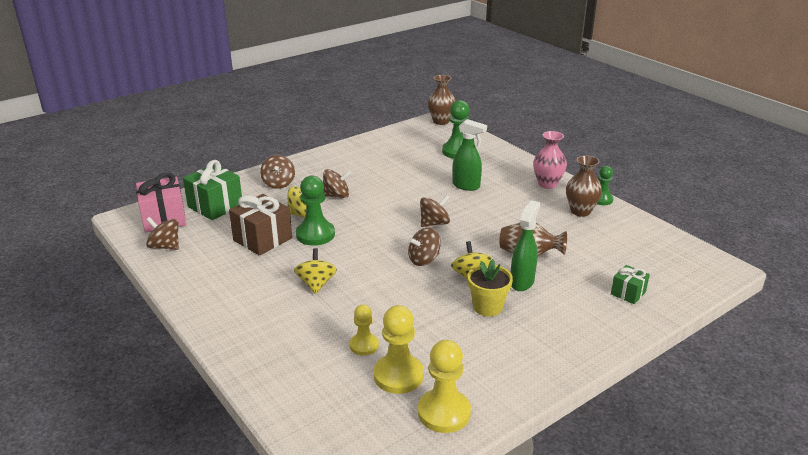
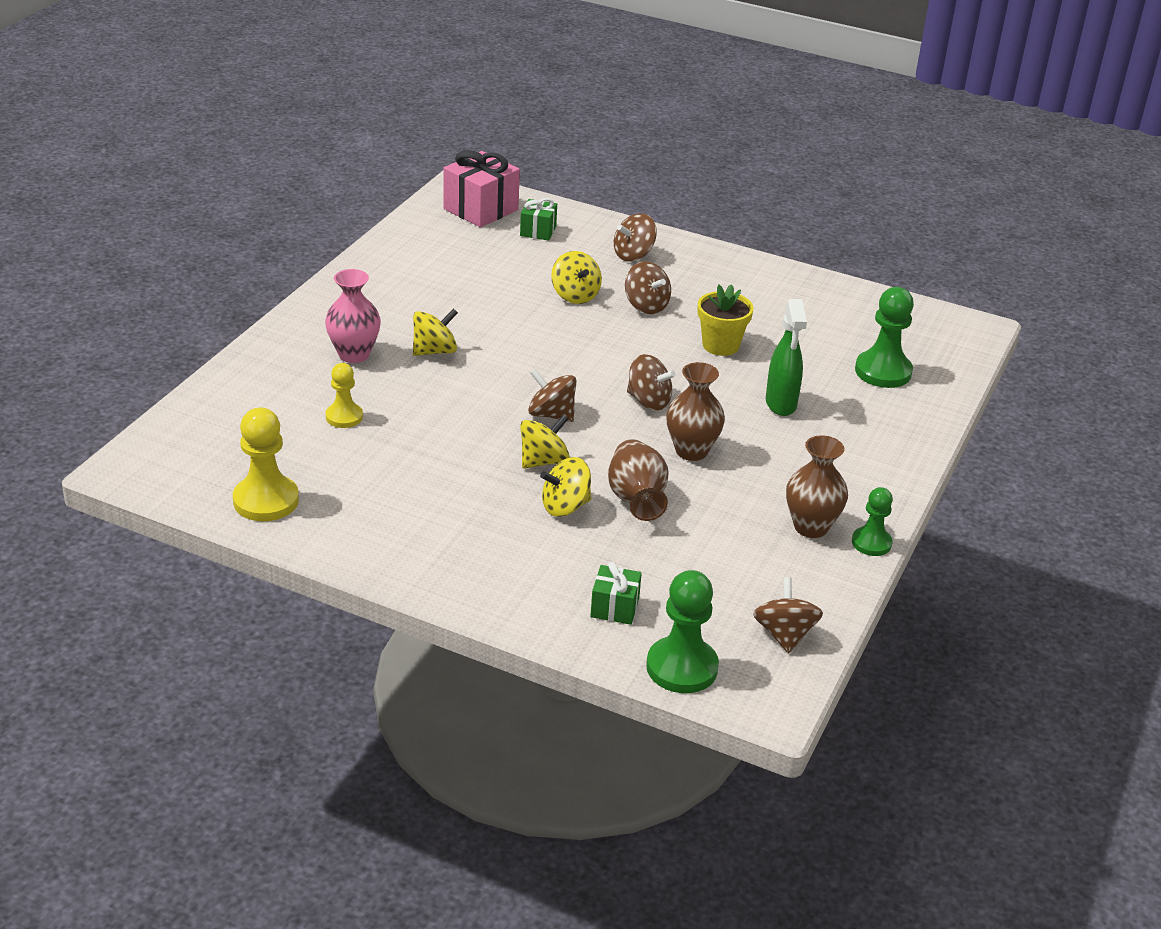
camera: 60 degrees right, 5 degrees up
brown spinning top [146,217,179,250] -> brown spinning top moved to [753,577,823,653]
green gift [183,160,242,220] -> green gift [520,198,557,241], size x0.56
brown gift [229,194,292,256] -> none
green pawn [296,175,335,246] -> green pawn moved to [646,570,719,693]
yellow pawn [374,305,424,394] -> none
brown vase [428,75,456,125] -> brown vase moved to [666,362,725,461]
yellow flower pot [468,259,513,316] -> yellow flower pot moved to [698,284,754,356]
green spray bottle [511,200,540,291] -> yellow spinning top [540,457,591,517]
pink vase [533,131,567,189] -> pink vase moved to [325,269,381,363]

